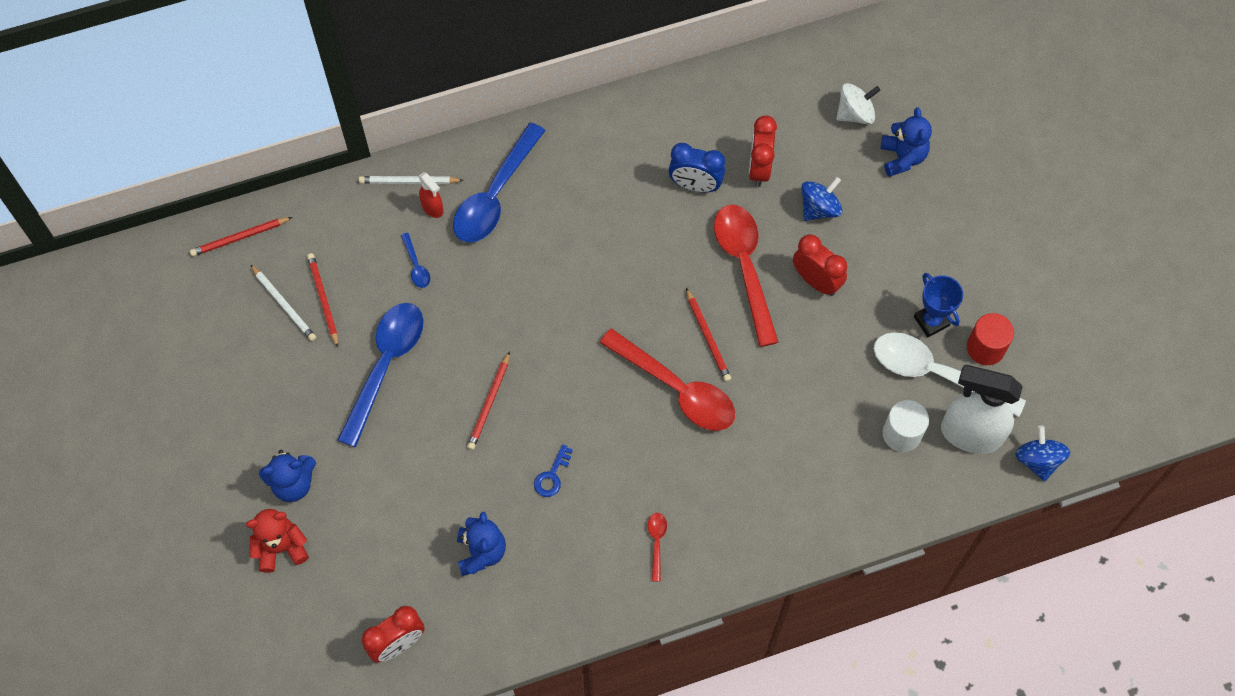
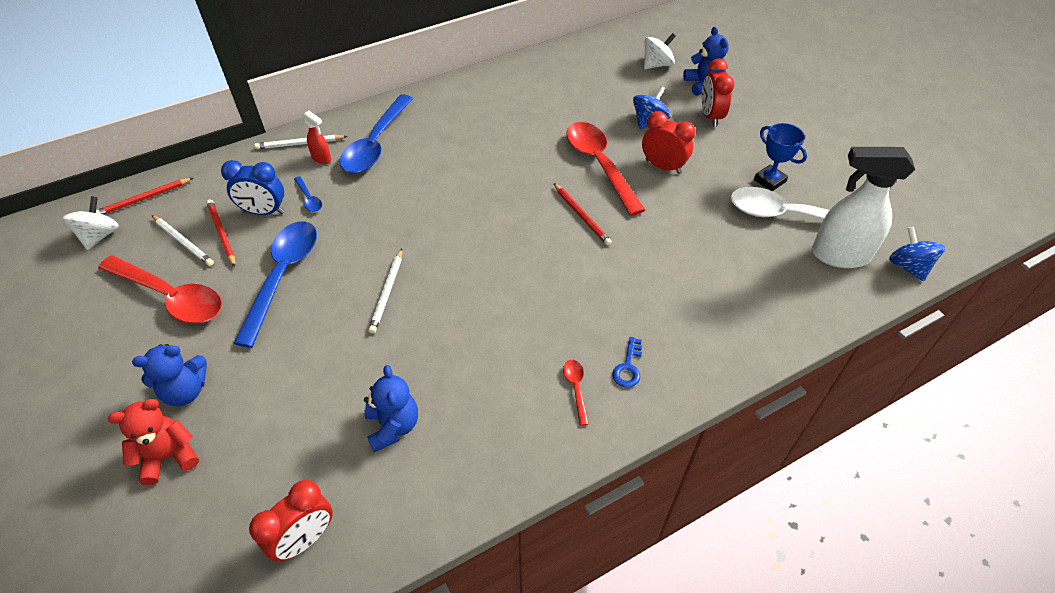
camera: 10 degrees left, 15 degrees down
red pencil [467,351,510,450] -> white pencil [369,248,402,333]
blue key [534,444,573,497] -> blue key moved to [612,337,642,387]
red spoon [599,328,735,431] -> red spoon moved to [98,255,222,324]
blue clock [668,143,725,193] -> blue clock moved to [221,160,284,215]
red clock [749,115,777,187] -> red clock moved to [702,58,735,127]
white cylinder [883,400,929,452] -> none
red cylinder [967,313,1014,365] -> none
none -> white spinning top [62,196,119,250]

